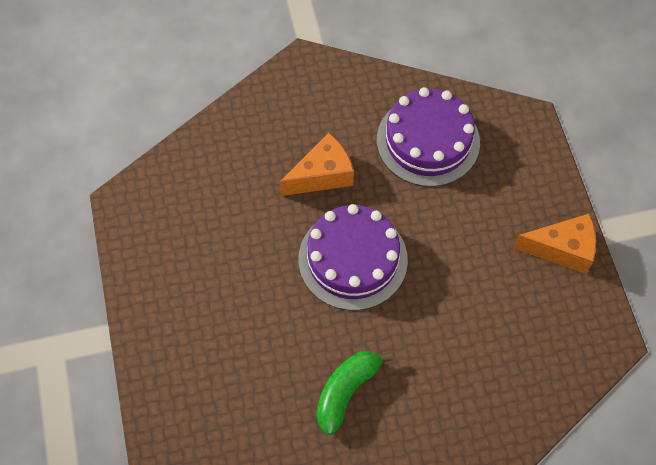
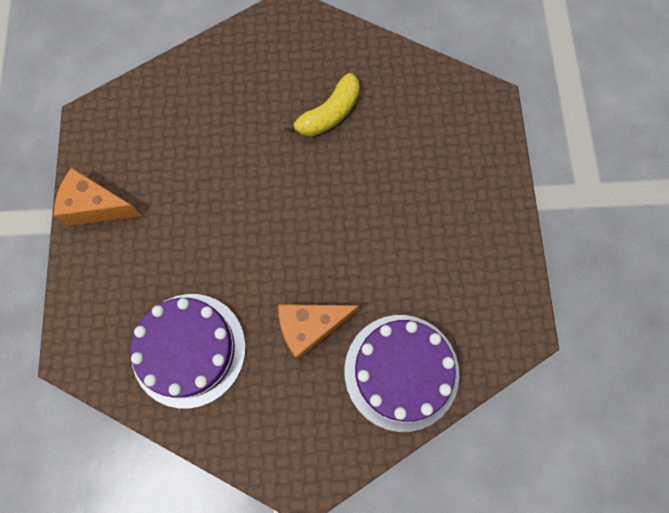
camera: 170 degrees left, 10 degrees up
purple cake [298,204,408,311] -> purple cake moved to [344,315,459,432]
green banana [316,351,393,435] -> yellow banana [284,73,360,136]

